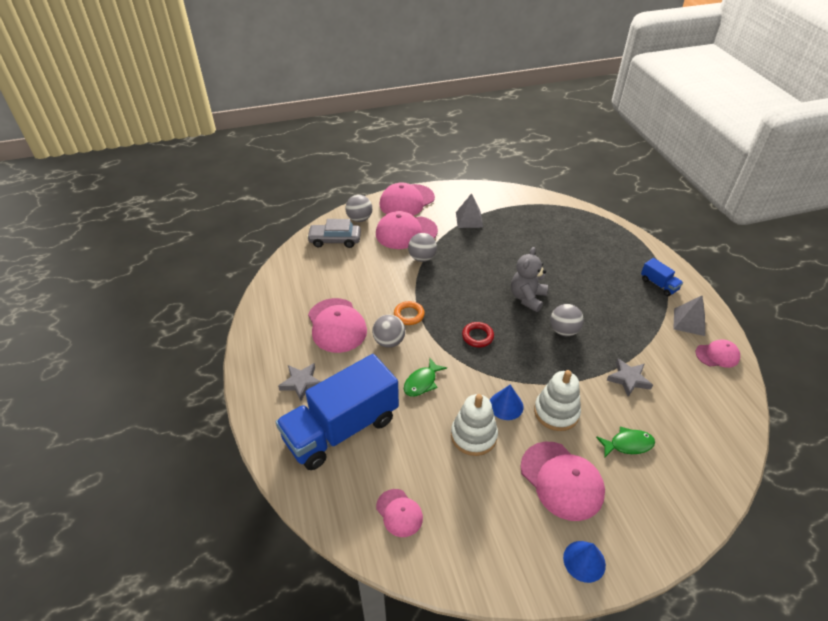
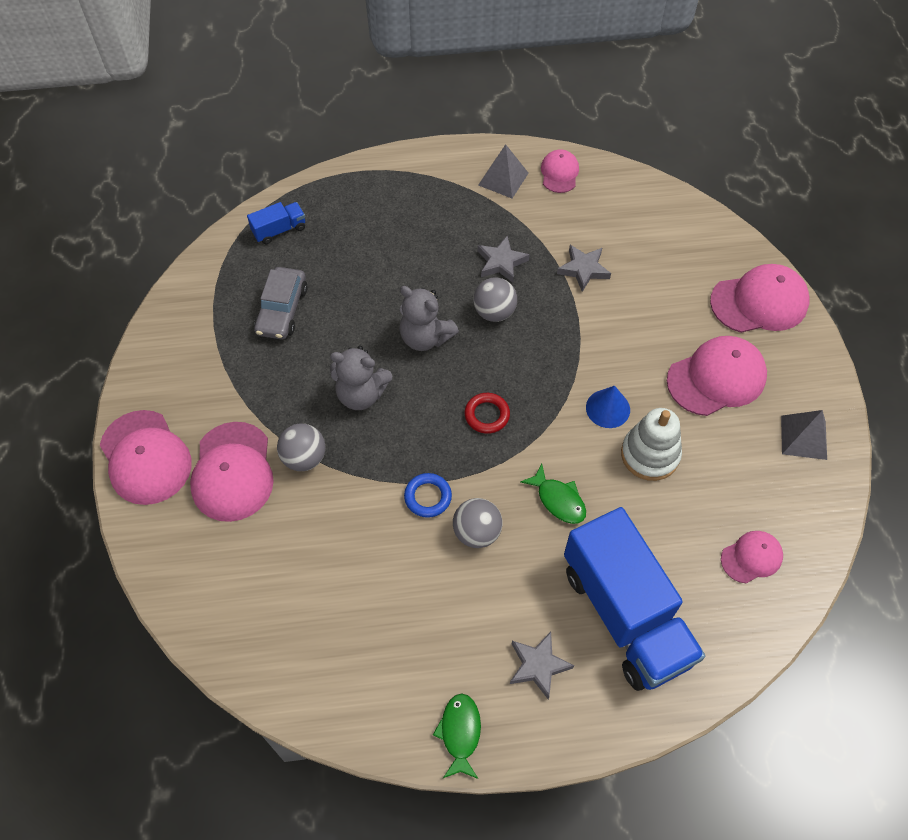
camera: 80 degrees left, 15 degrees up
grey car [307,219,361,248] -> grey car moved to [254,267,308,340]
pink cap [308,298,367,353] -> pink cap moved to [710,264,809,333]
grey ball [345,195,372,222] -> none
orange ring [394,301,425,325] -> blue ring [404,473,452,518]
grey pyramid [456,193,483,228] -> grey pyramid moved to [781,410,827,460]
white stacking toy [534,370,581,431] -> none
blue cone [563,541,606,583] -> none
green fish [596,426,655,457] -> green fish moved to [433,694,481,779]
blue truck [641,258,683,296] -> blue truck moved to [247,202,305,244]
none -> grey teddy bear [330,346,392,410]
none -> grey star [478,236,530,283]

